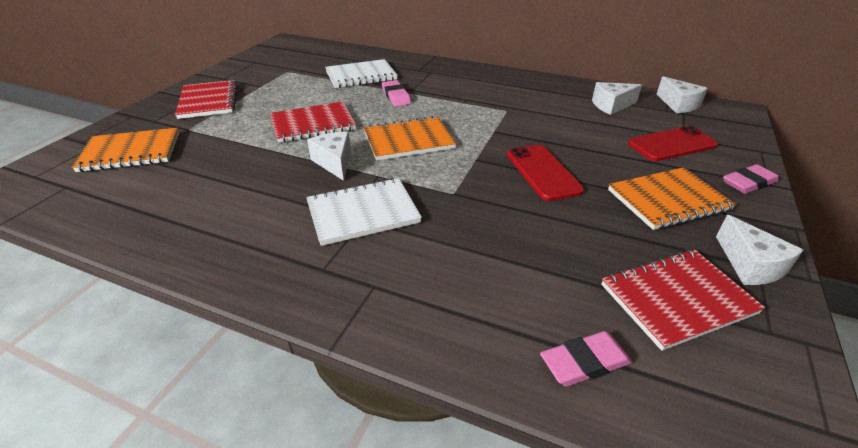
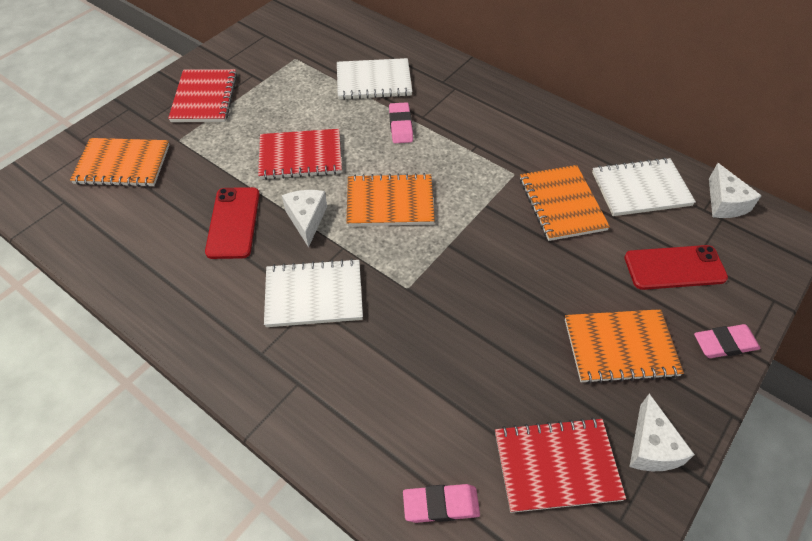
camera: 15 degrees right, 15 degrees up
red phone [507,145,584,201] -> red phone moved to [205,187,260,259]
white cheese [592,82,642,115] -> white notebook [592,158,696,216]
none -> orange notebook [520,165,610,241]

